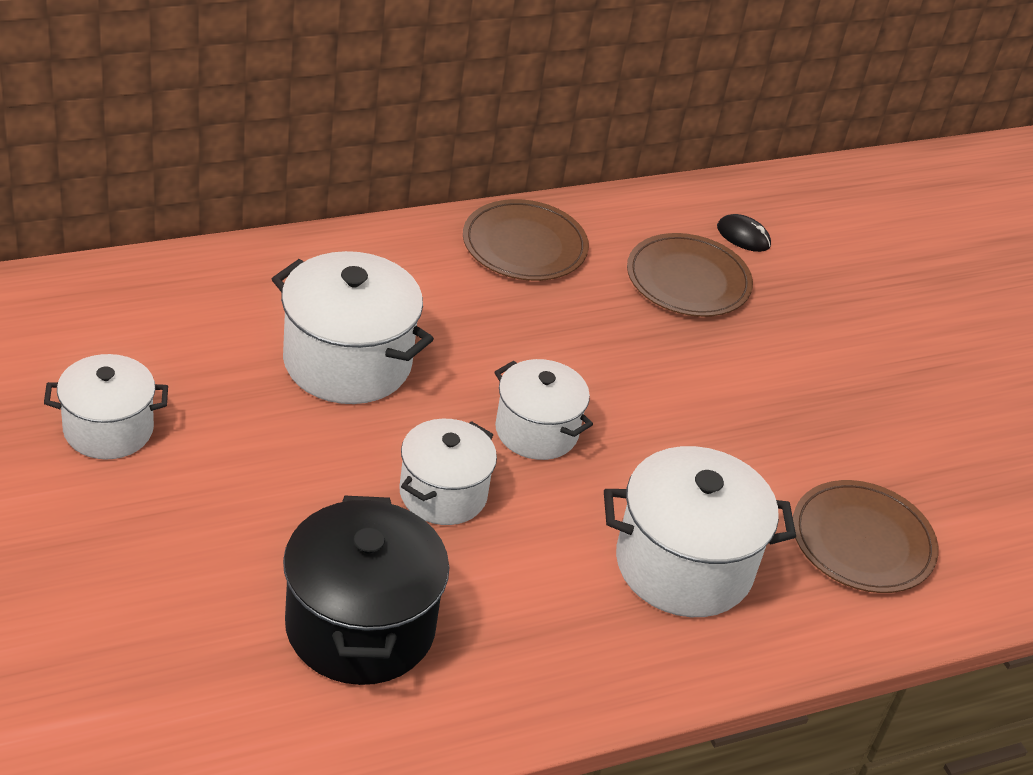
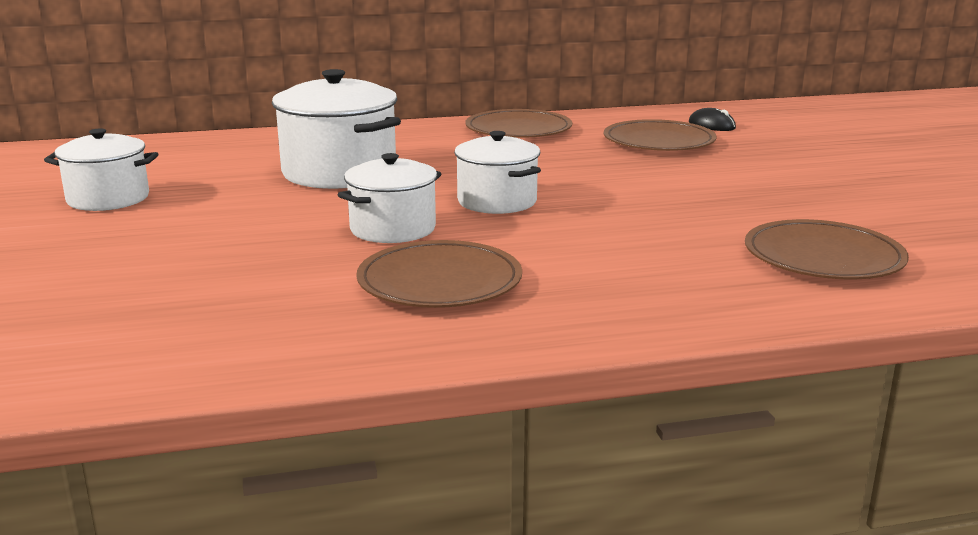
camera: 15 degrees right, 20 degrees down
black pot [283,496,449,685] -> none
white pot [604,446,796,617] -> none
none -> brown plate [356,240,522,308]

